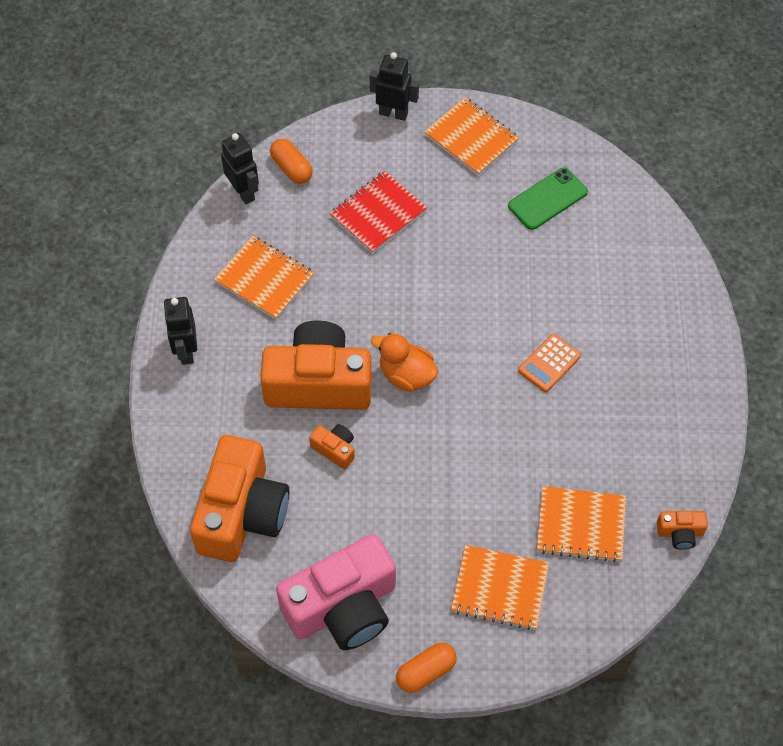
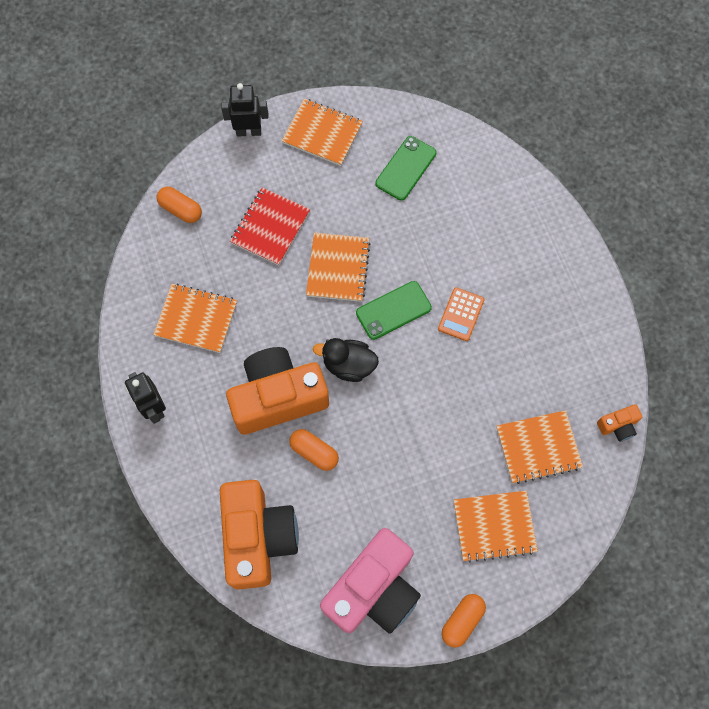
camera: 20 degrees left, 10 degrees up
black robot [221,133,259,204] -> none
orange camera [309,424,355,469] -> orange capsule [289,429,339,471]
orange duck [371,333,439,392] -> black duck [313,338,379,382]
none -> orange notebook [306,233,370,302]
none -> green phone [356,281,432,340]

